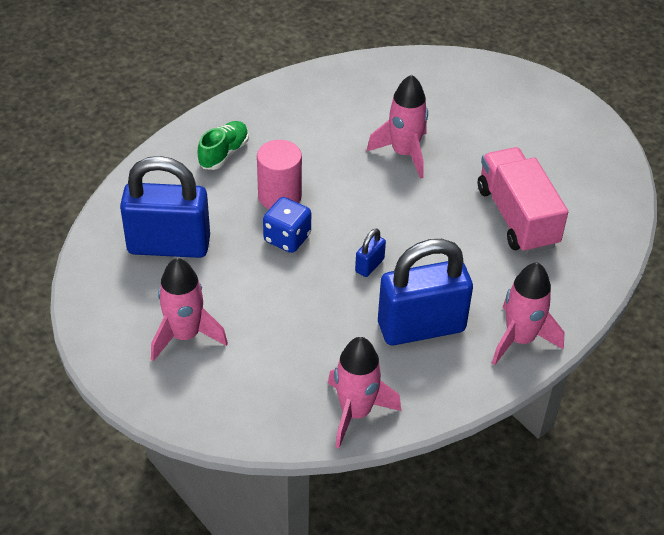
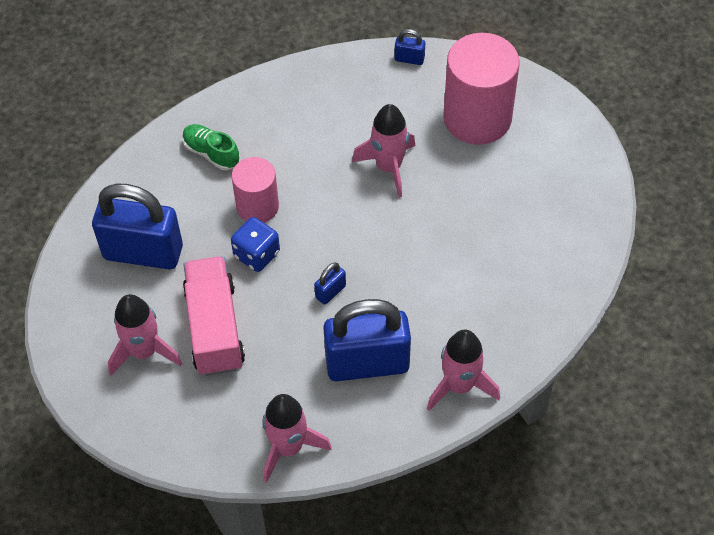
camera: 10 degrees right, 10 degrees up
green shoe [198,121,249,170] -> green shoe turned 90 degrees counterclockwise [182,124,240,170]
pink truck [478,147,568,254] -> pink truck moved to [183,256,245,376]
none -> blue padlock [394,29,425,65]
none -> pink cylinder [443,33,520,145]

